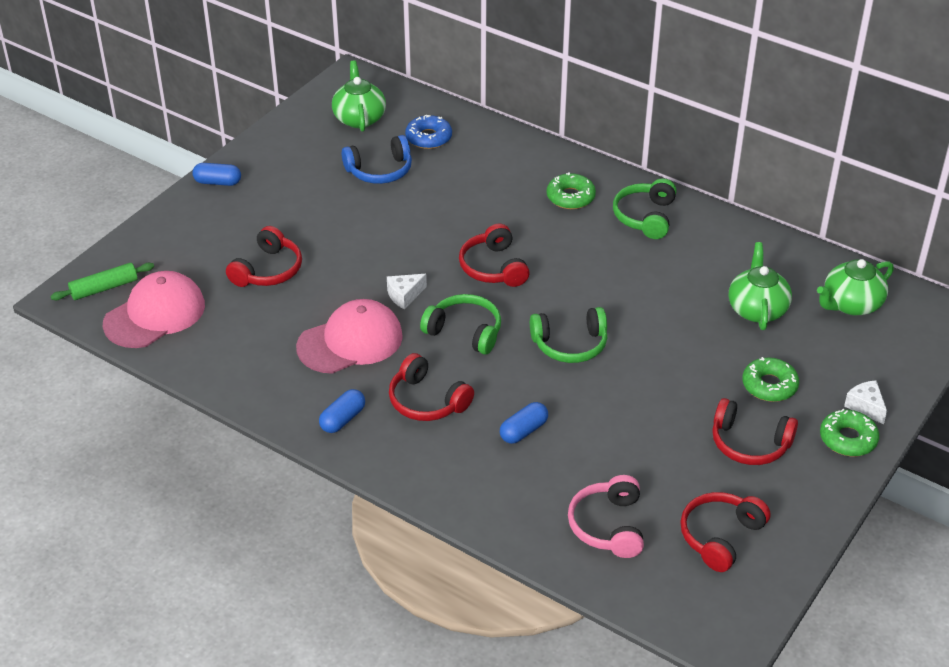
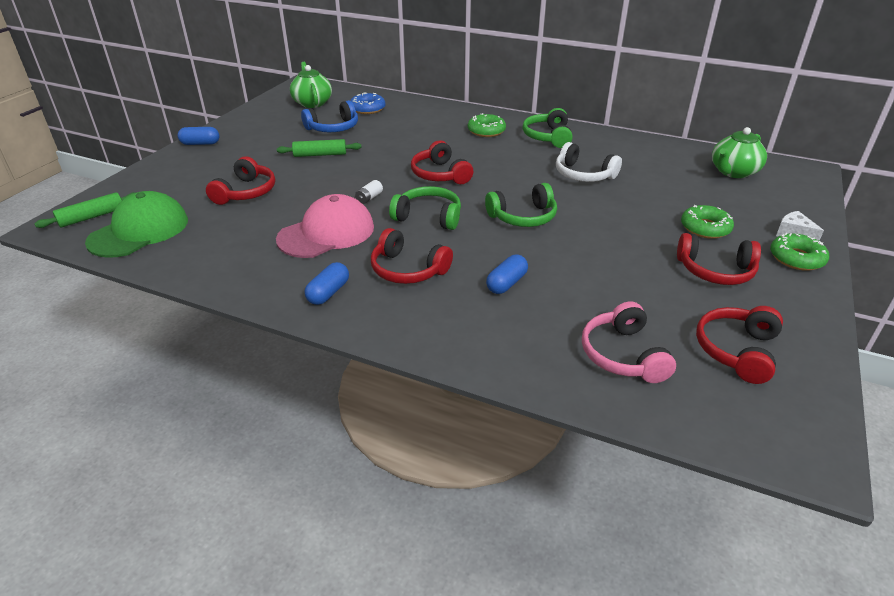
camera: 10 degrees left, 5 degrees down
pink cap [103,271,205,348] -> green cap [85,191,188,258]
white cheese [387,274,427,309] -> white battery [355,180,383,204]
green teapot [729,242,792,330] -> none
none -> green rolling pin [277,139,362,157]
none -> white headphones [556,142,622,182]

